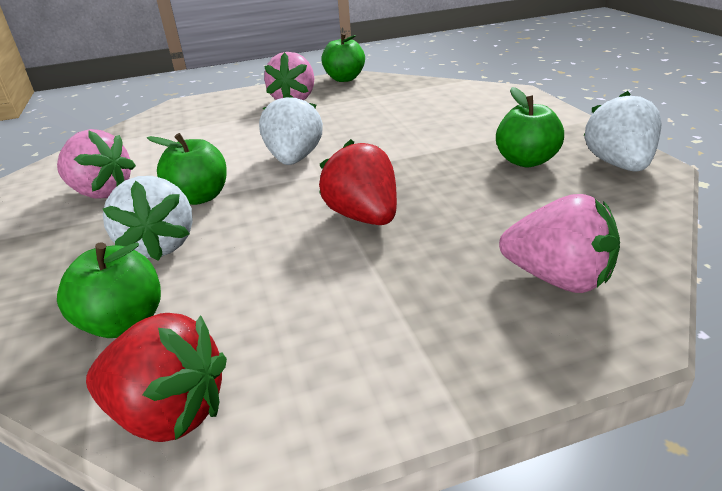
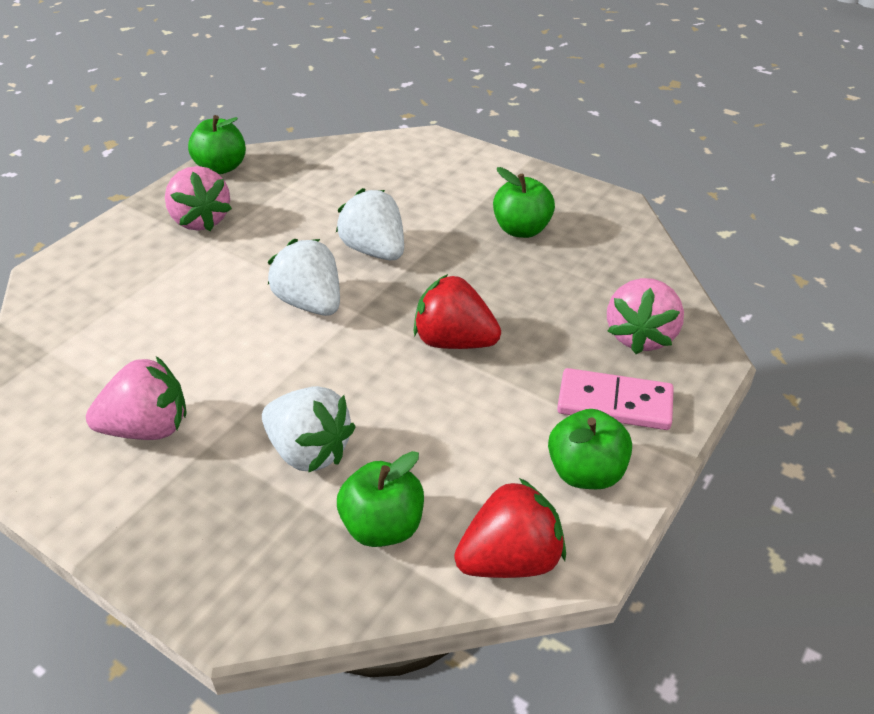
camera: 40 degrees left, 10 degrees up
green apple [147,133,227,205] -> green apple moved to [548,409,632,489]
pink strawberry [499,194,620,293] -> pink strawberry turned 120 degrees clockwise [607,278,684,354]
white strawberry [583,91,661,171] -> white strawberry moved to [336,188,404,260]
none -> pink domino [557,368,674,430]

